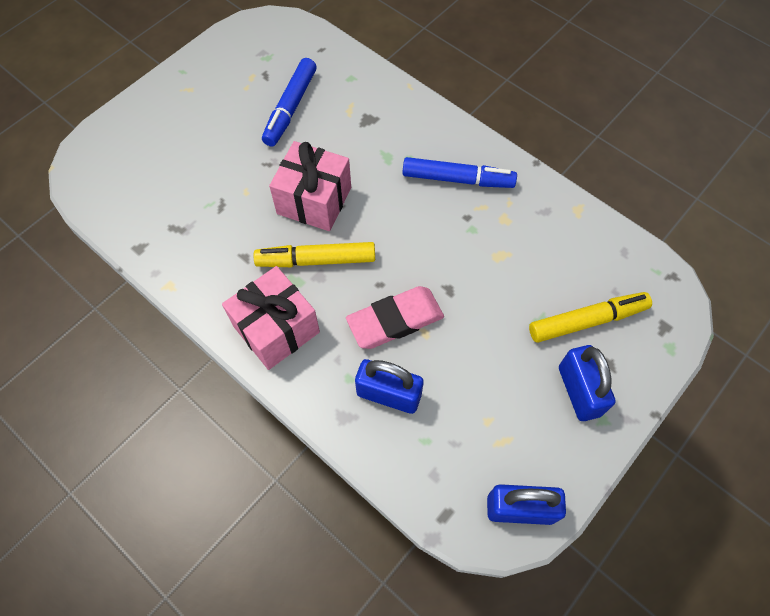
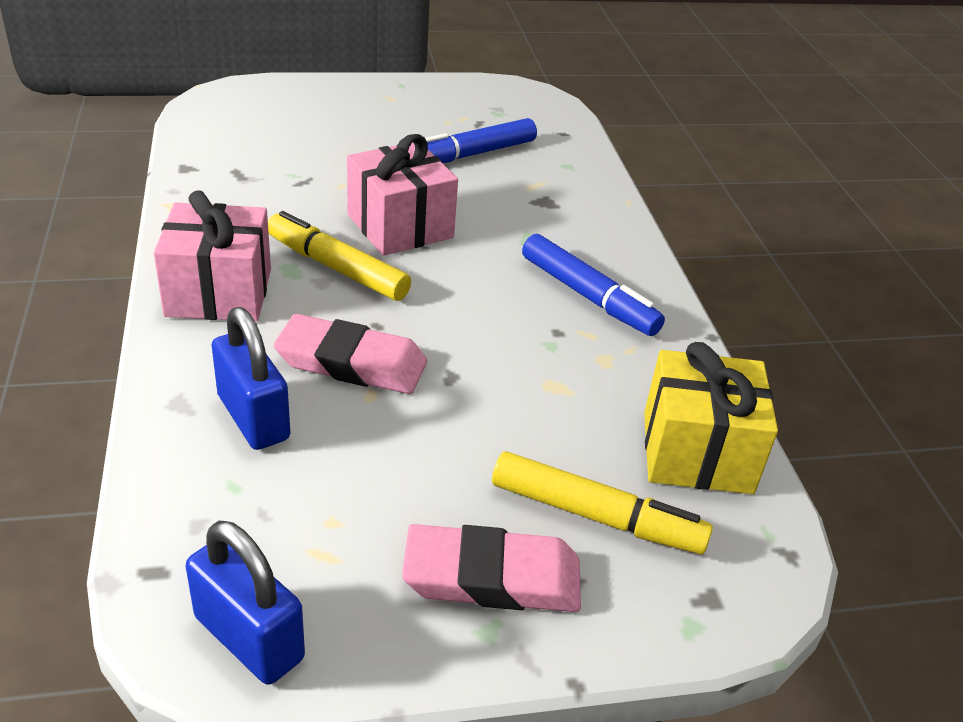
camera: 35 degrees right, 25 degrees down
blue padlock [559,345,616,421] -> pink eraser [402,524,581,612]
none -> yellow gift [644,342,778,494]

